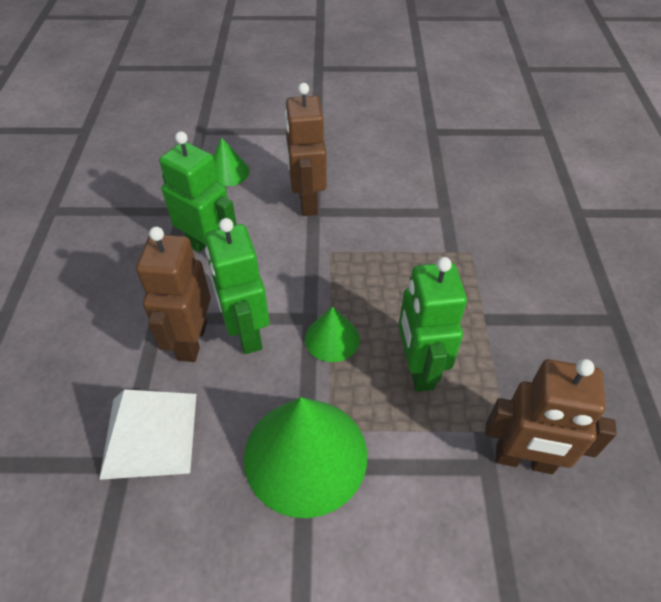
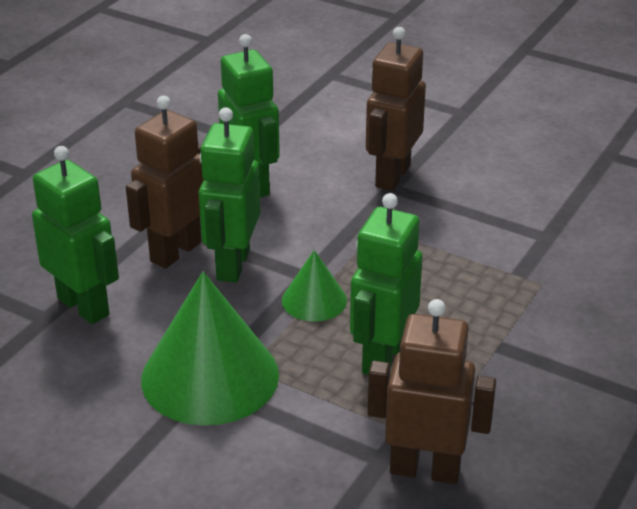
camera: 30 degrees right, 15 degrees down
white pyramid [99,389,196,480] -> green robot [32,146,119,324]
green cone [213,137,249,187] -> none
brown robot [485,359,617,474] -> brown robot turned 150 degrees clockwise [368,299,496,484]

